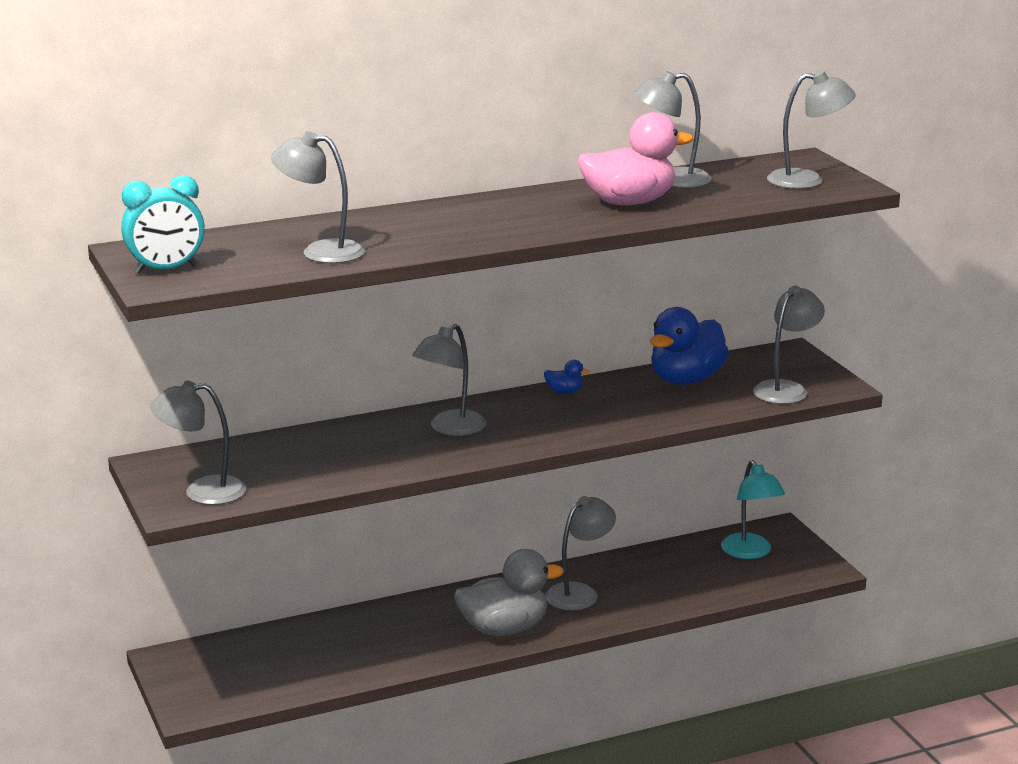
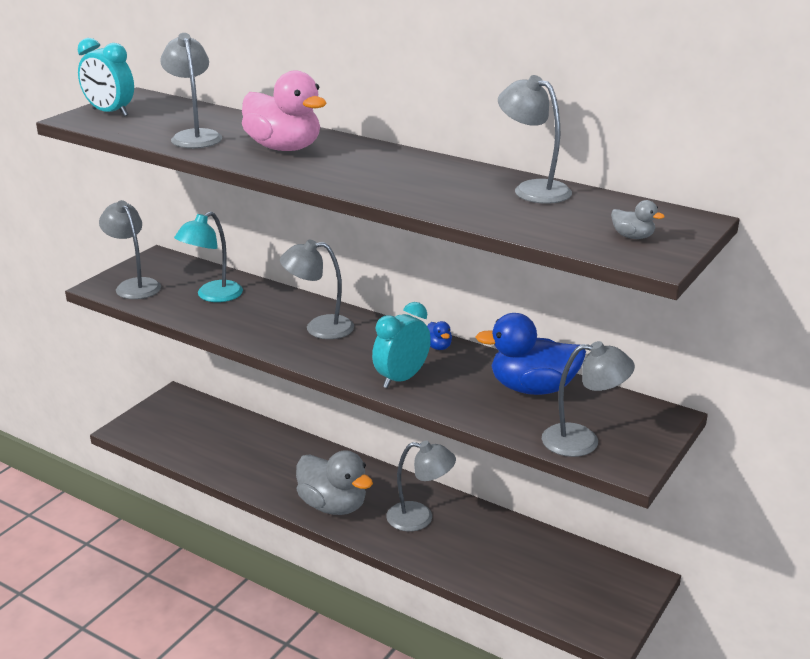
camera: 55 degrees right, 5 degrees up
pink duck [578,112,693,206] -> pink duck moved to [242,70,326,151]
turquoise lamp [721,460,785,559] -> turquoise lamp moved to [174,211,243,302]
grey lamp [767,71,856,189] -> grey duck [611,200,665,239]
none -> turquoise clock [372,302,431,388]

